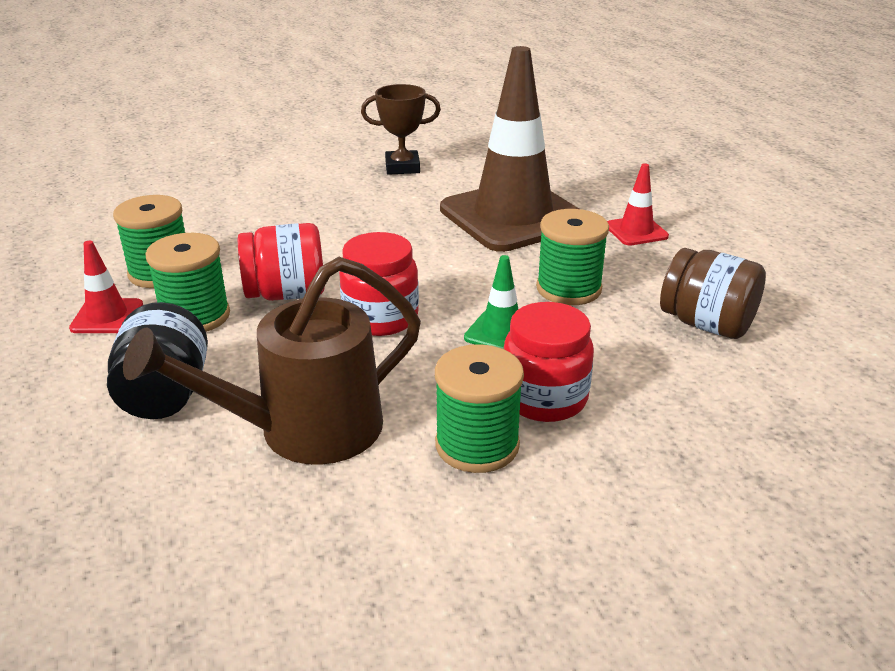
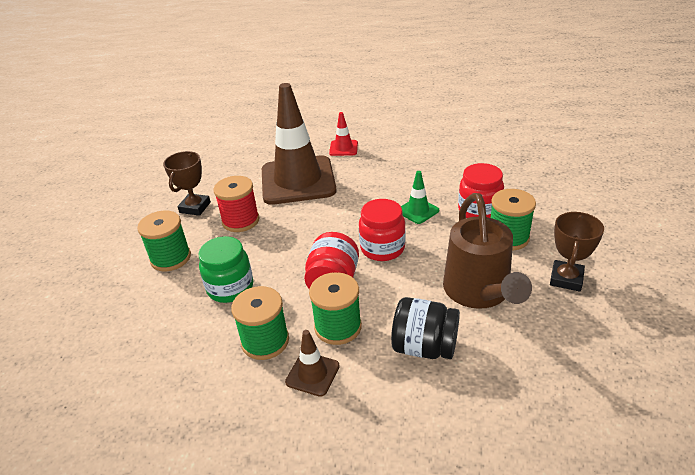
camera: 65 degrees left, 5 degrees up
red traffic cone [69,241,143,333] -> brown traffic cone [285,330,340,397]
green spool [536,209,609,305] -> green spool moved to [137,211,191,271]
brown jar [660,248,766,339] -> none
none -> green jar [198,236,253,303]
none -> red spool [214,176,259,232]
none -> brown trophy [550,212,604,292]

